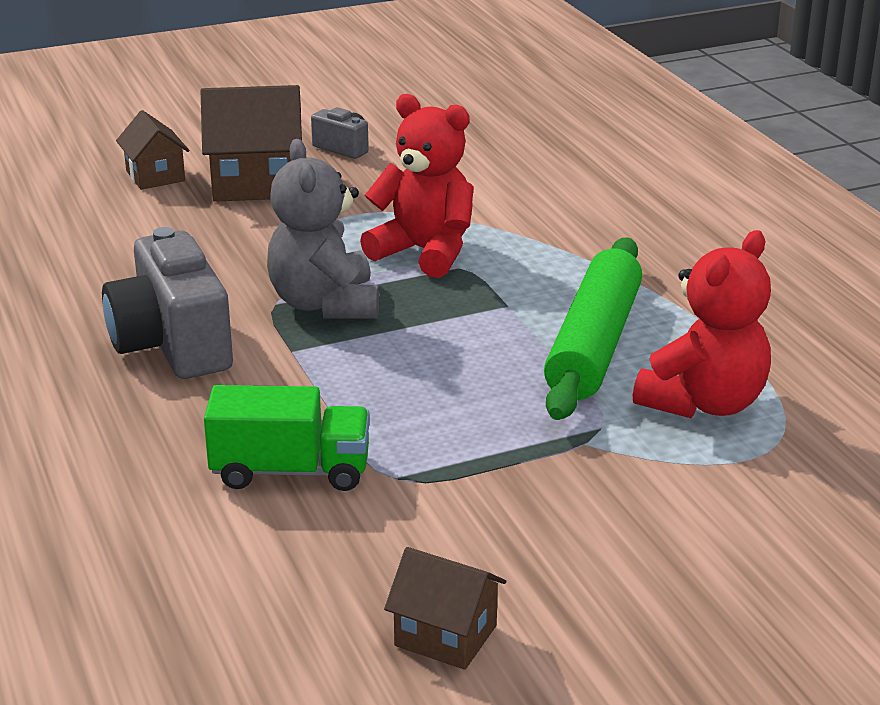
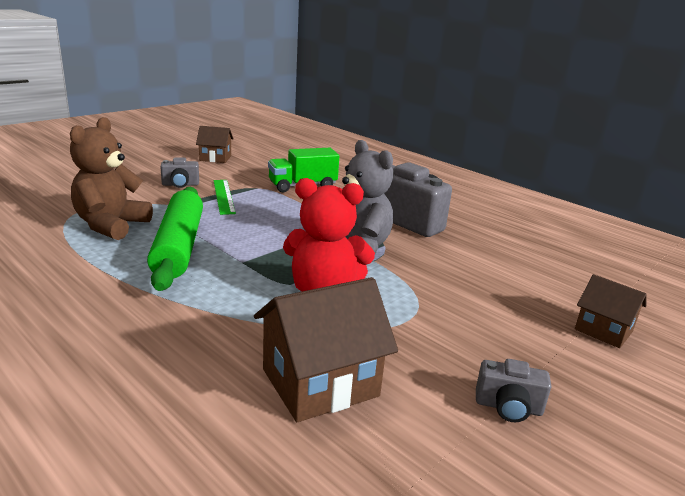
camera: 155 degrees right, 5 degrees down
brown house [201,85,302,202] -> brown house moved to [254,277,398,422]
red teddy bear [633,230,771,418] -> brown teddy bear [70,117,153,240]
none -> grey camera [161,158,199,188]
none -> green ruler [213,180,236,215]

